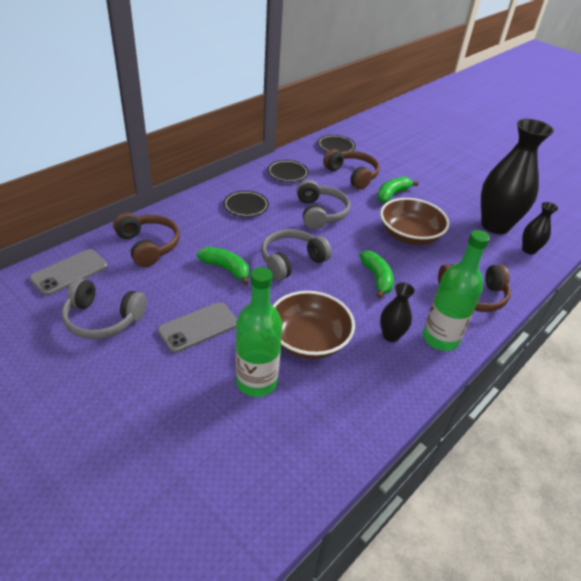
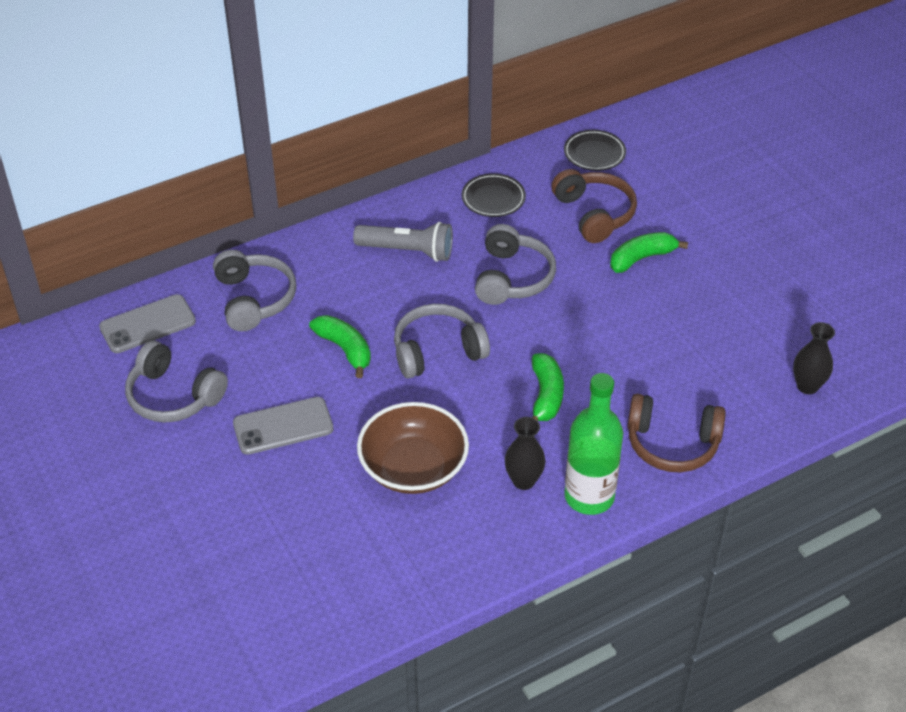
camera: 20 degrees right, 5 degrees up
brown headphones [113,212,180,267] -> grey headphones [213,250,296,331]
black plate [224,191,269,217] -> grey flashlight [353,222,453,262]
green bottle [236,267,282,397] -> none
brown bowl [380,198,449,245] -> none
black vase [481,119,554,234] -> none

